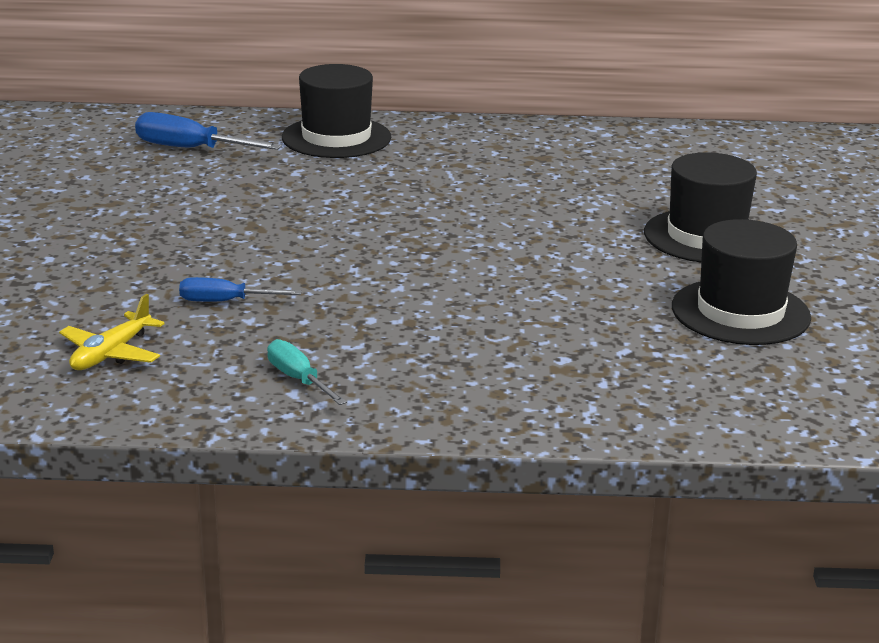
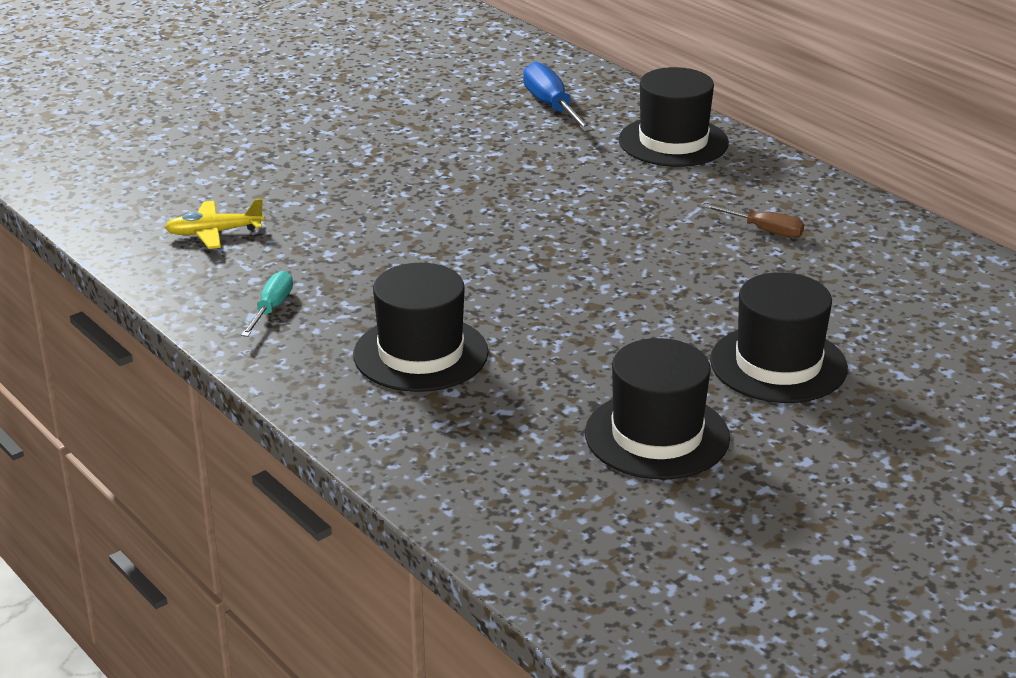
camera: 50 degrees right, 5 degrees up
blue screwdriver [179,277,302,302] -> none
none -> black hat [353,263,489,392]
none -> brown screwdriver [703,203,804,238]

